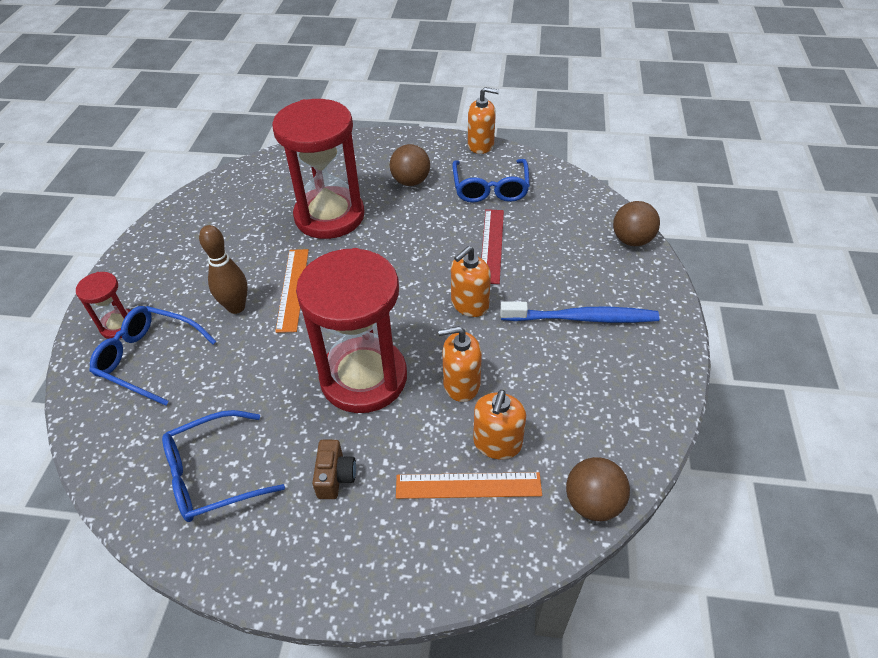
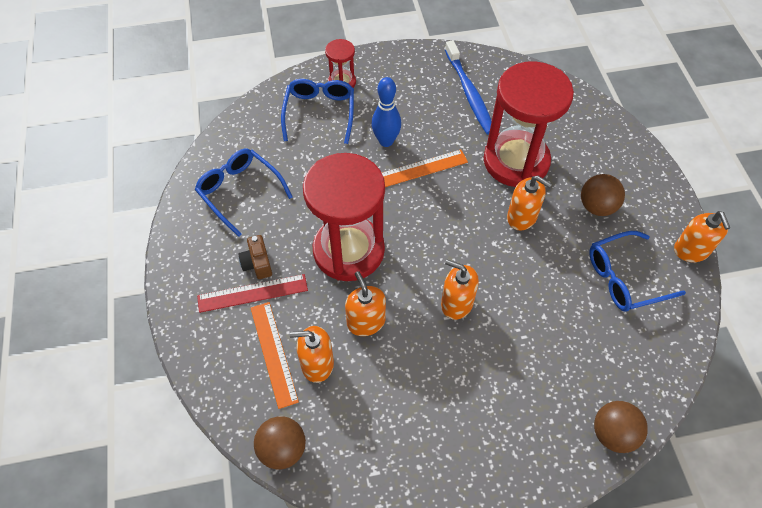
camera: 70 degrees right, 10 degrees up
brown bowling pin [199,225,248,314] -> blue bowling pin [372,77,401,147]
brown camera [312,440,356,499] -> brown camera turned 90 degrees clockwise [238,235,272,279]
red ruler [481,209,504,284] -> red ruler moved to [197,274,308,313]
blue toothbrush [500,302,659,323] -> blue toothbrush moved to [445,40,492,135]
none -> orange soap dispenser [507,176,552,231]

